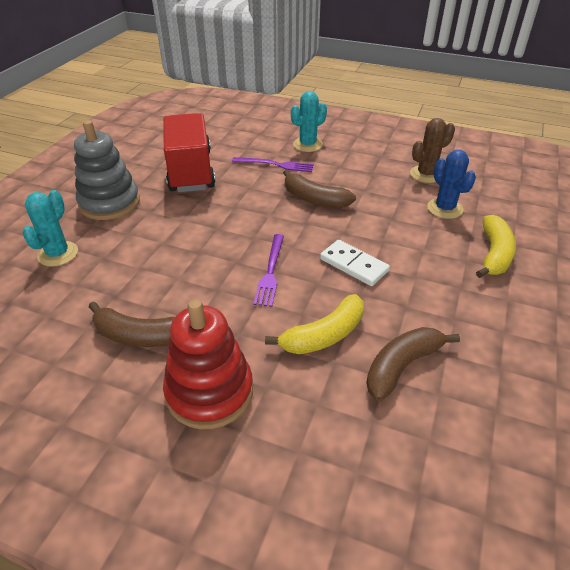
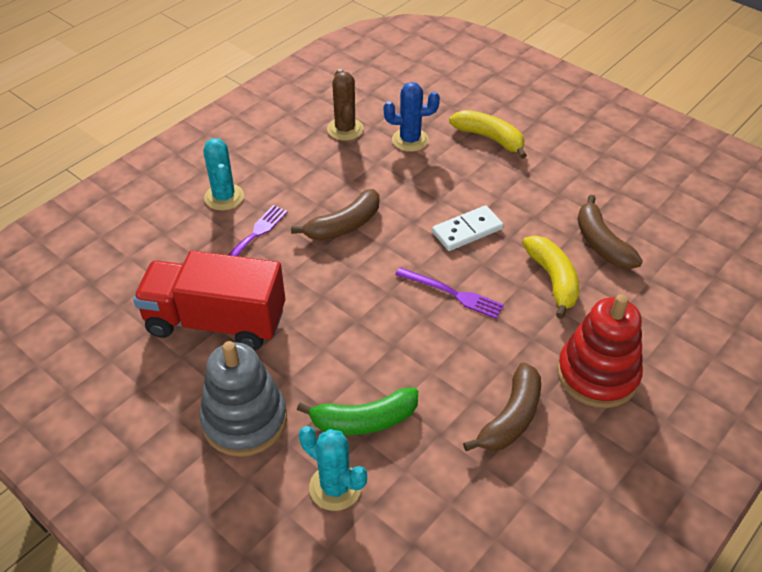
camera: 70 degrees left, 5 degrees up
none -> green banana [297,387,418,435]

